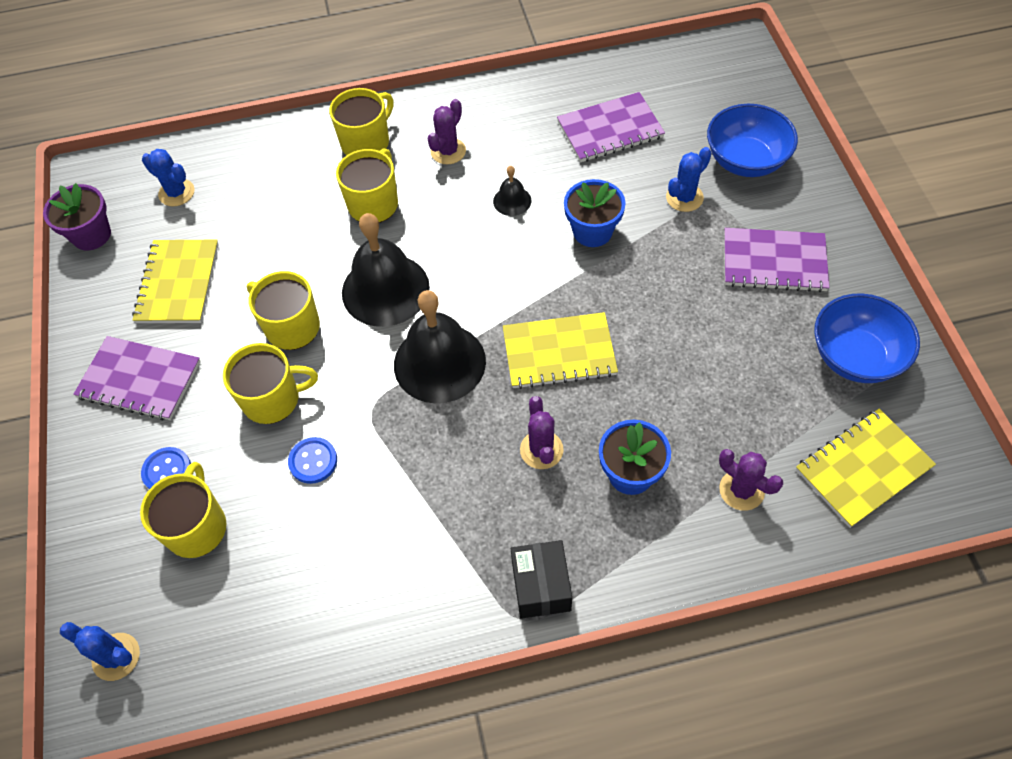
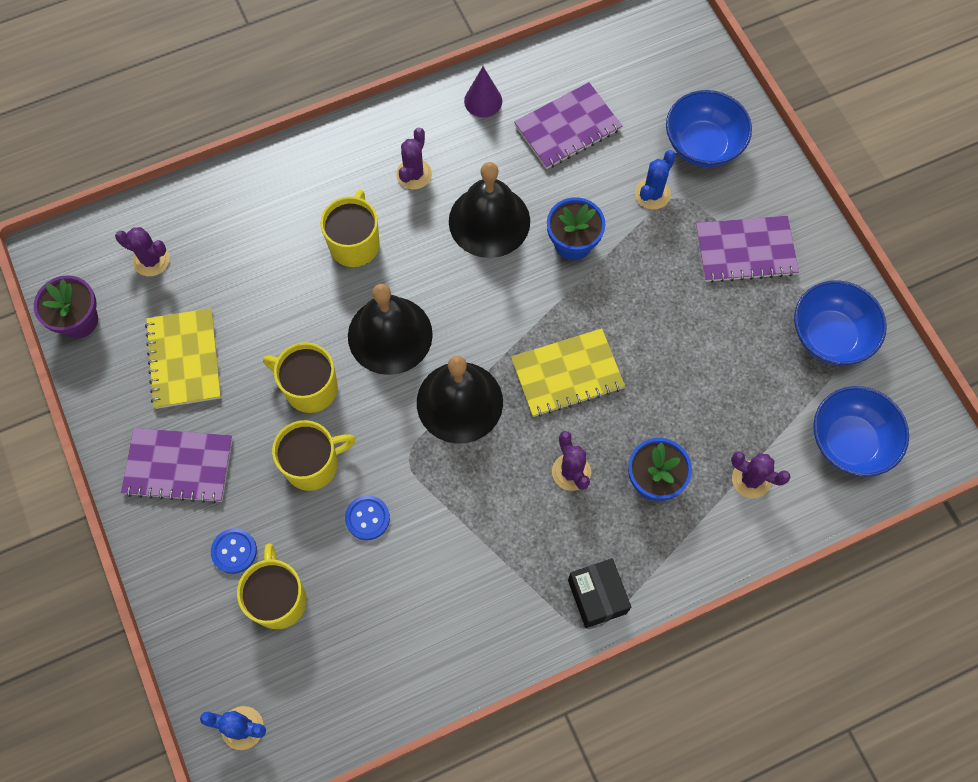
camera: 15 degrees left, 10 degrees up
blue cactus [142,149,195,206] -> purple cactus [115,227,170,276]
yellow mug [329,88,394,155] -> none
black bell [493,166,531,216] -> black bell [449,162,530,258], size x2.18
yellow notebook [796,409,936,528] -> blue bowl [813,386,909,477]
none -> purple cone [464,67,502,118]

